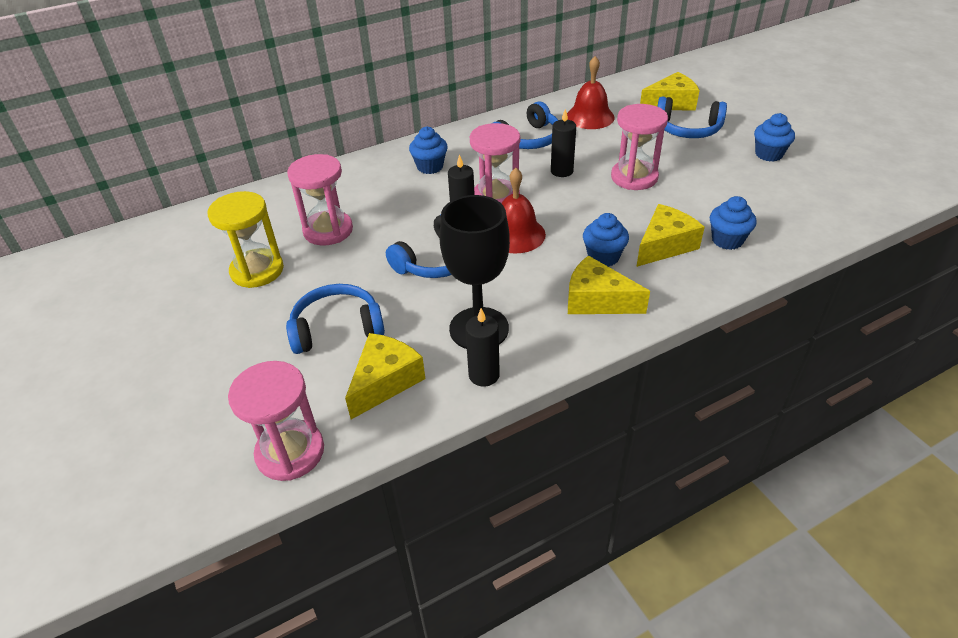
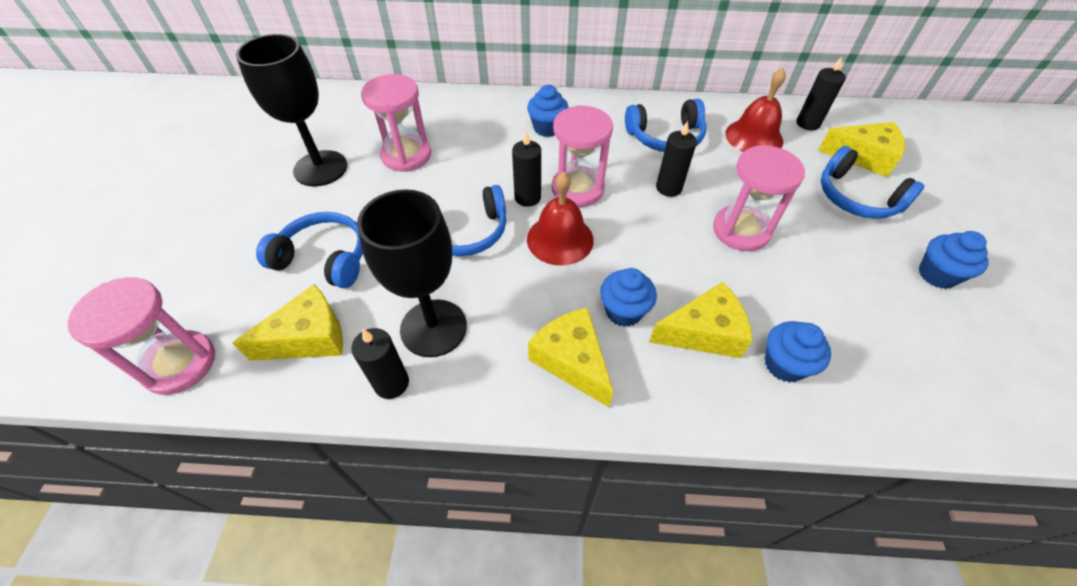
camera: 30 degrees right, 10 degrees up
yellow hourglass [208,191,284,288] -> black goblet [236,34,347,187]
none -> black candle [796,57,846,130]

